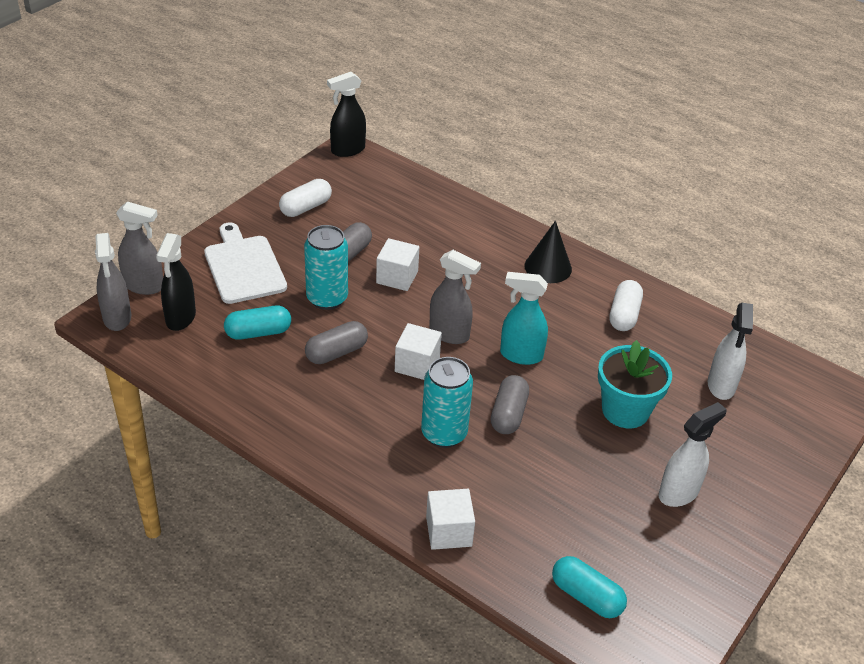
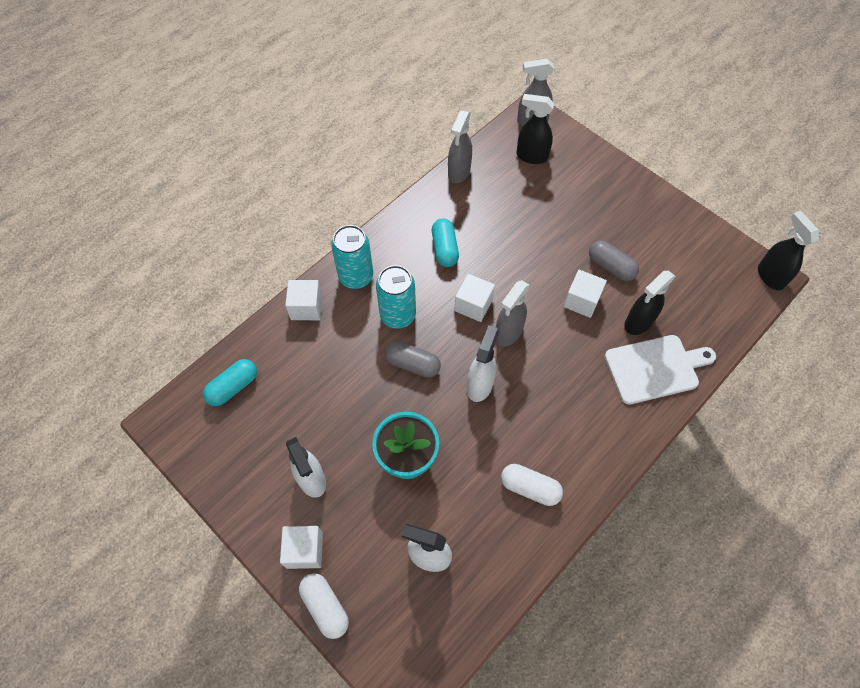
camera: 100 degrees right, 20 degrees up
grey spray bottle [116,201,163,295] -> grey spray bottle moved to [448,110,472,183]
white cutting board [204,222,287,304] -> white cutting board moved to [605,335,716,405]
turquoise capsule [224,306,291,340] -> turquoise capsule moved to [432,218,459,267]
white capsule [279,179,332,217] -> white capsule moved to [299,573,349,639]
turquoise can [304,225,348,310] -> turquoise can moved to [331,225,373,289]
grey capsule [305,321,368,364] -> none
turquoise spray bottle [500,272,548,365] -> white spray bottle [467,325,499,402]
black cone [525,221,572,283] -> none
none -> white cube [280,526,323,569]
none -> black spray bottle [624,270,676,335]

